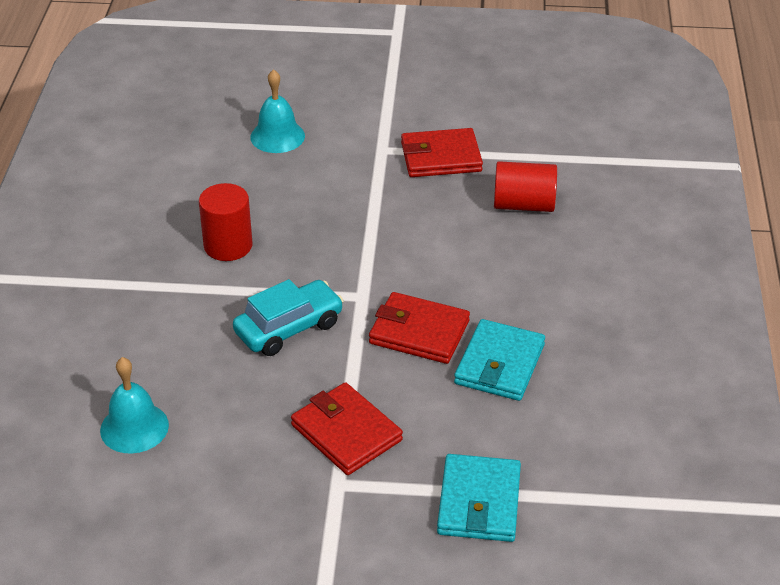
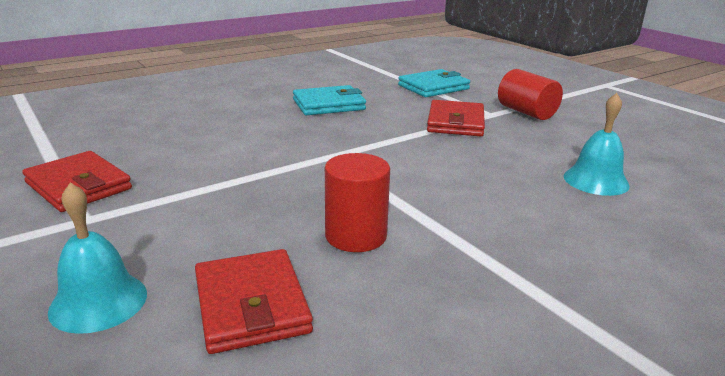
camera: 130 degrees left, 15 degrees down
turquoise car [233,279,344,356] -> none
red wallet [369,292,470,364] -> red wallet moved to [195,249,313,354]
red cylinder [494,161,557,212] -> red cylinder moved to [498,69,563,120]

